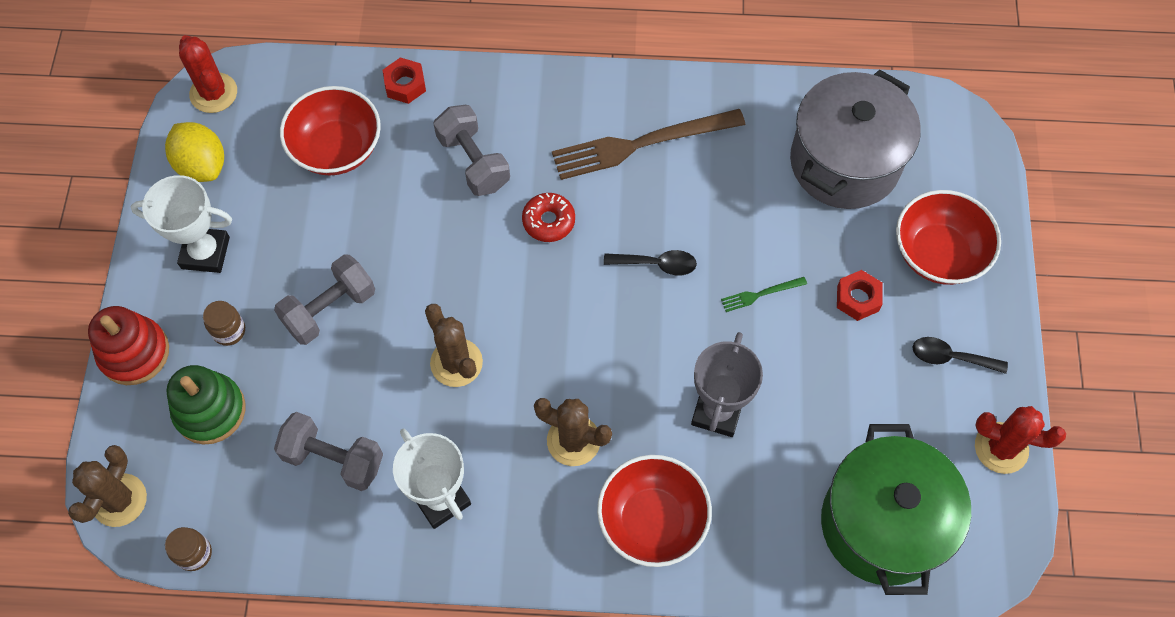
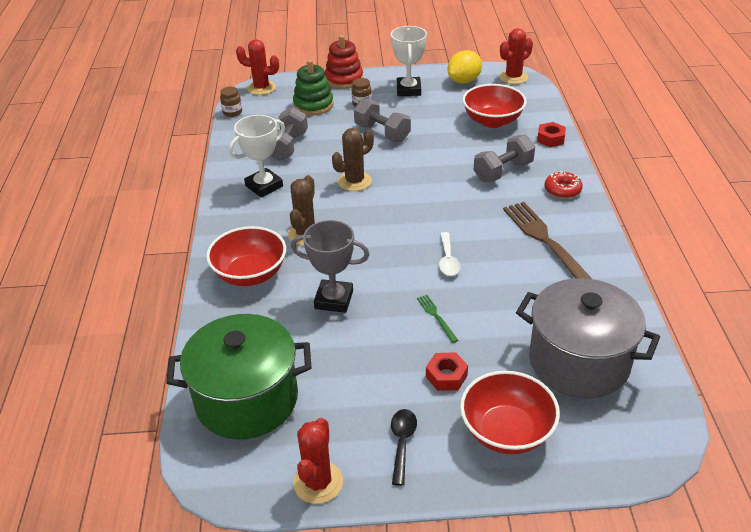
camera: 85 degrees right, 25 degrees down
brown cactus [68,445,147,527] -> red cactus [236,39,279,95]
red donut [522,193,575,242] -> red donut moved to [545,171,583,199]
black spoon [604,250,697,276] -> white spoon [439,232,460,276]

